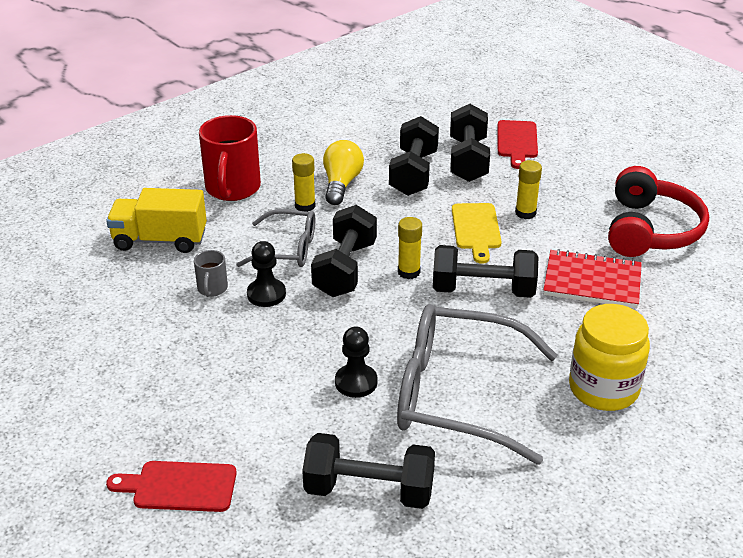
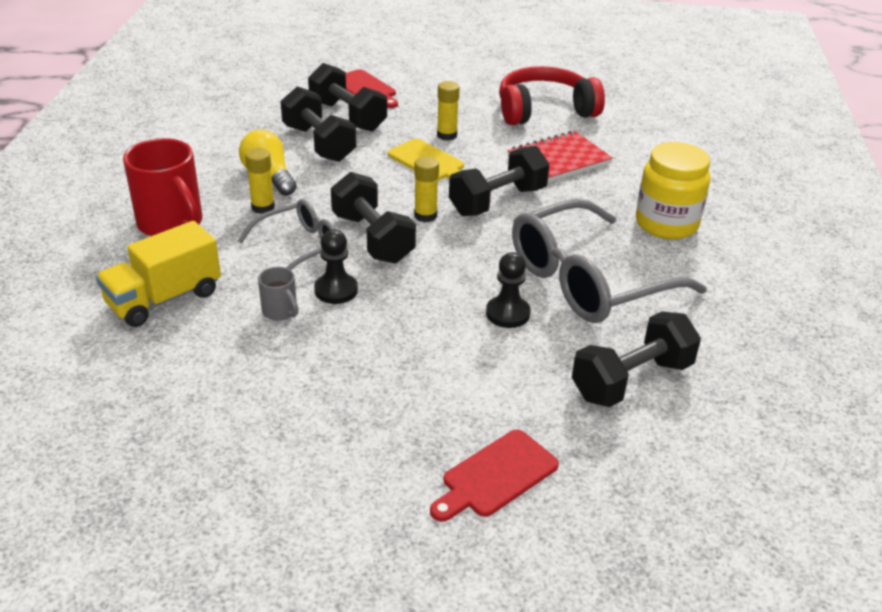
camera: 45 degrees left, 0 degrees up
red headphones [608,166,709,257] -> red headphones turned 75 degrees counterclockwise [499,66,605,125]

